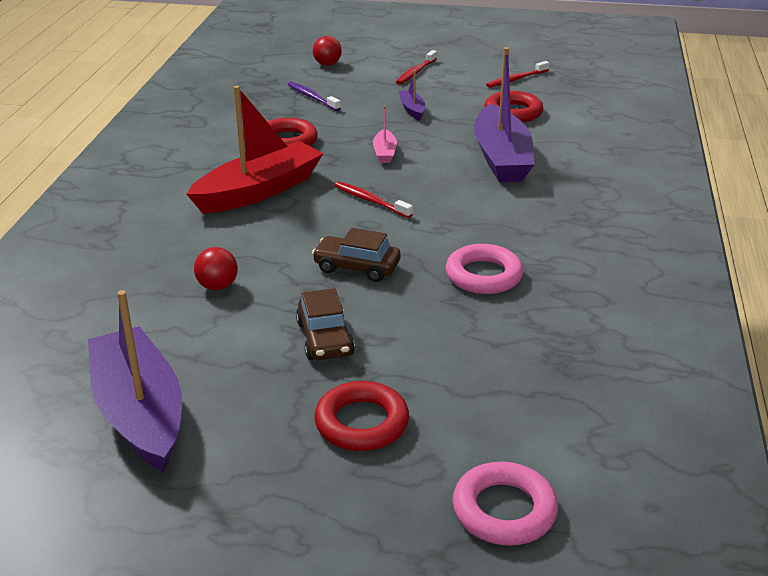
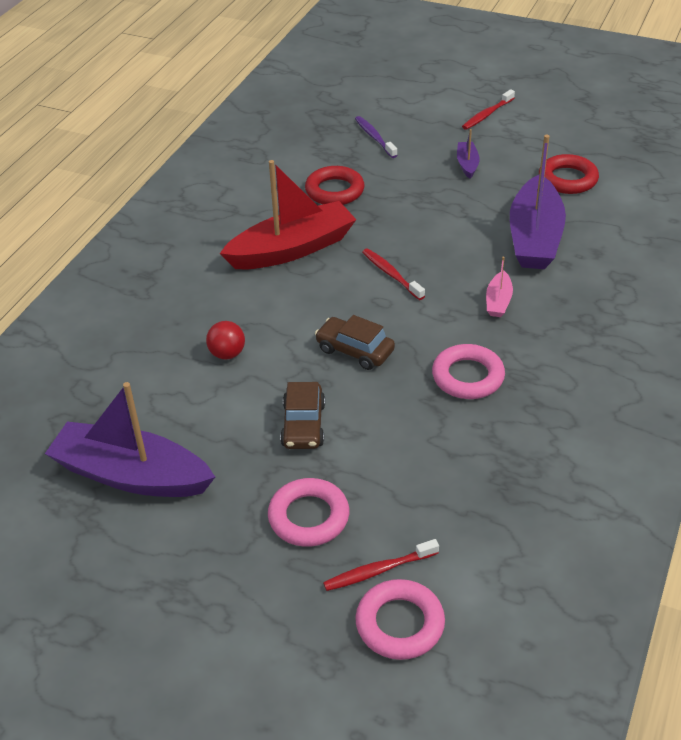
camera: 15 degrees right, 10 degrees up
purple boat [88,290,182,472] -> purple boat turned 60 degrees counterclockwise [45,382,215,497]
red ball [313,36,342,66] -> none
red ring [314,381,409,451] -> pink ring [268,478,349,547]
pink boat [373,106,397,163] -> pink boat moved to [486,257,513,317]
red toothbrush [486,61,550,88] -> red toothbrush moved to [323,539,439,591]

